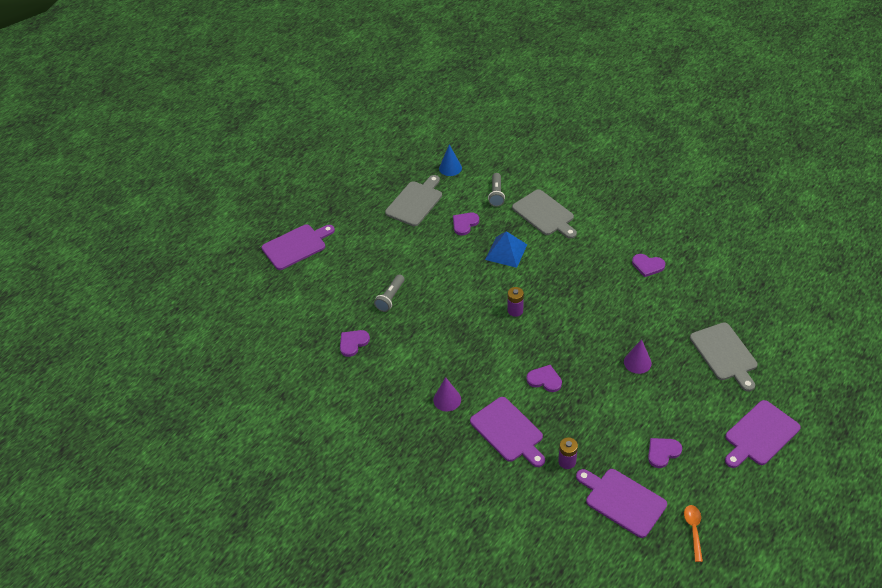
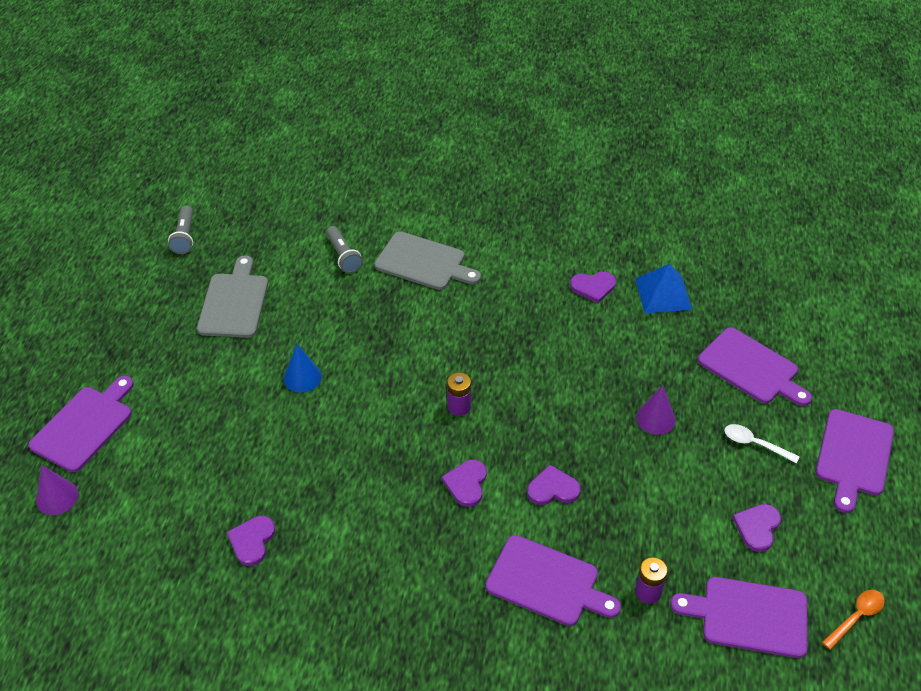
camera: 30 degrees left, 0 degrees up
grey flashlight [374,274,405,312] -> grey flashlight moved to [168,206,193,254]
purple cone [433,377,461,411] -> purple cone moved to [36,465,79,515]
blue cone [439,144,462,176] -> blue cone moved to [284,344,322,393]
purple heart [453,213,479,235] -> purple heart moved to [442,460,487,507]
blue pyramid [485,231,527,268] -> blue pyramid moved to [635,264,692,313]
orange spoon [684,505,703,562] -> orange spoon turned 75 degrees clockwise [822,590,885,650]
grey cutting board [690,322,757,392] -> purple cutting board [698,327,812,406]
none -> white spoon [724,424,800,464]

